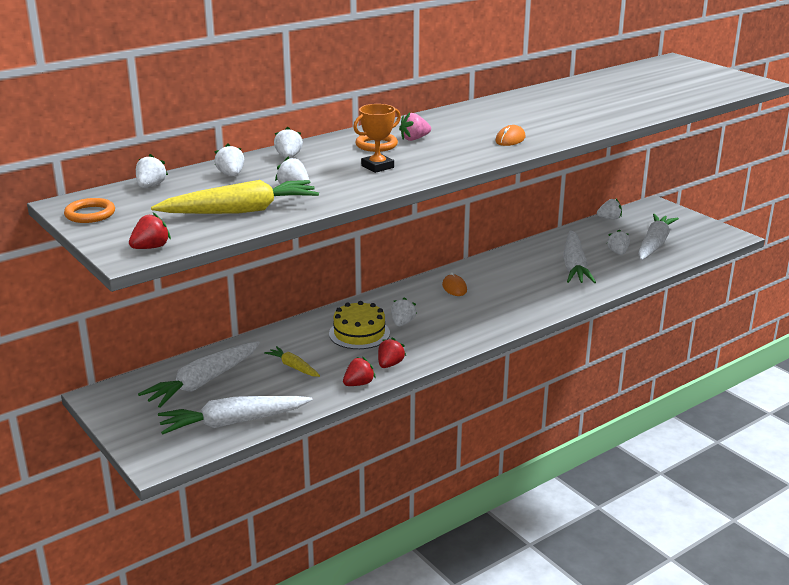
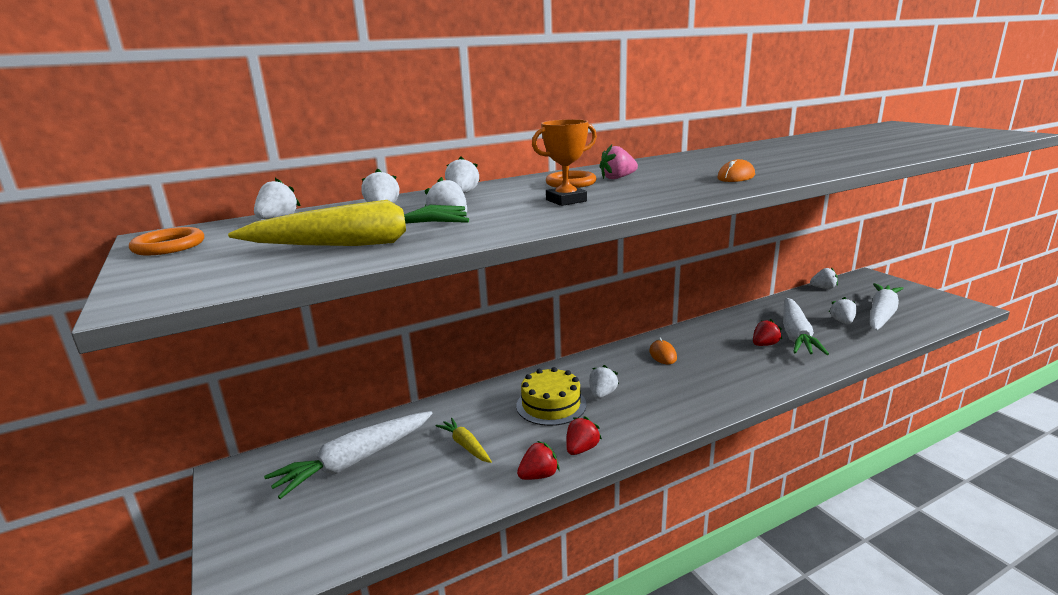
camera: 10 degrees right, 5 degrees down
red strawberry [129,213,171,249] -> red strawberry moved to [753,319,782,346]
white carrot [158,396,313,435] -> none

